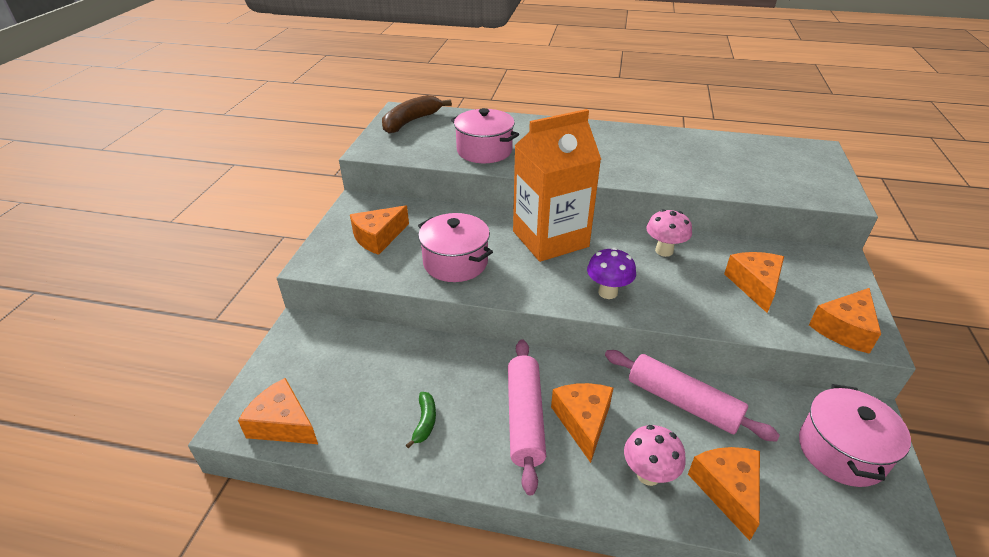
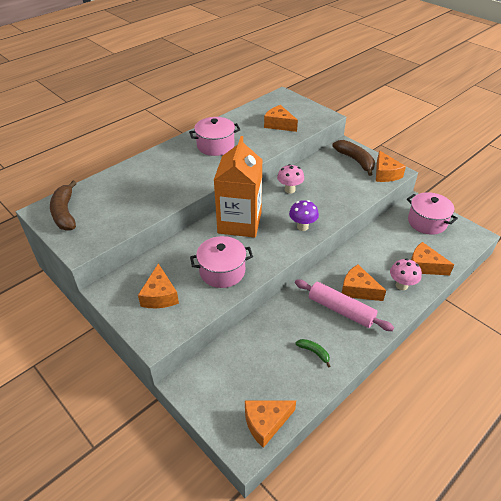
camera: 55 degrees left, 5 degrees up
pink pot [451,108,519,163] -> pink pot moved to [189,117,241,156]
pink rolling pin [605,350,780,442] -> none
orange cheese [724,252,784,313] -> orange cheese moved to [264,105,298,132]
none -> brown banana [332,140,375,176]

